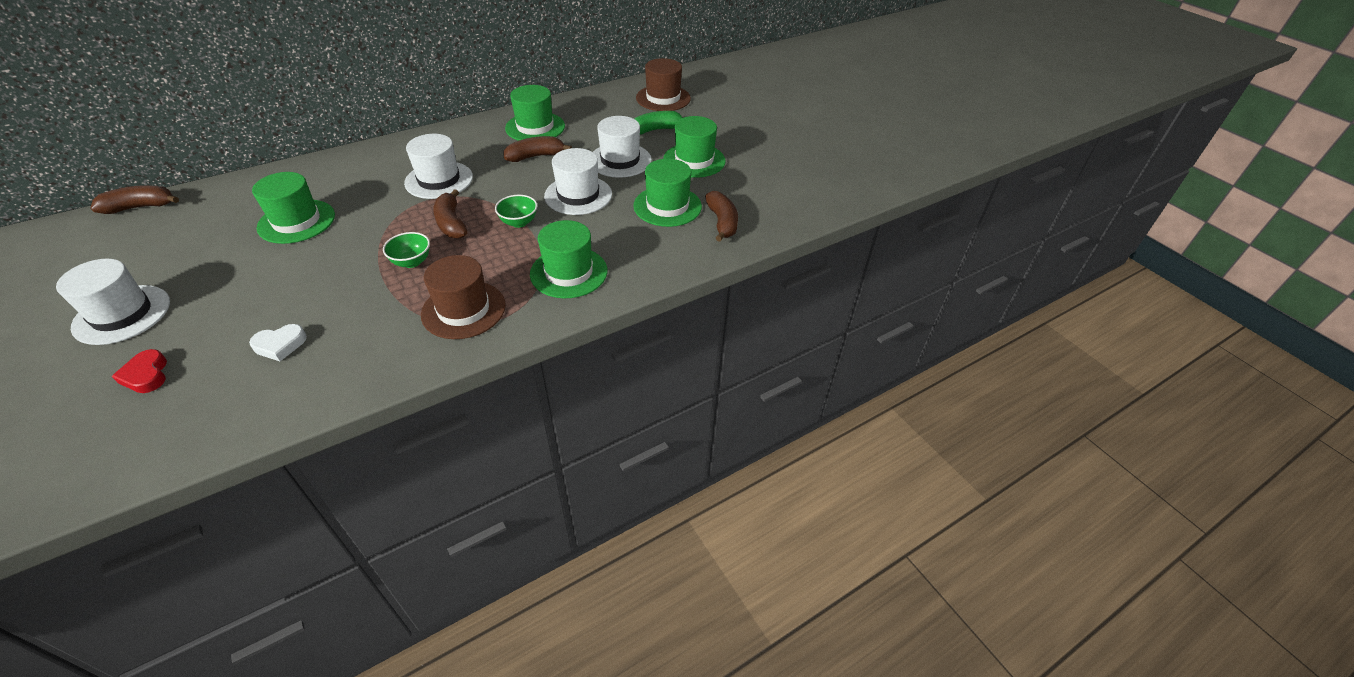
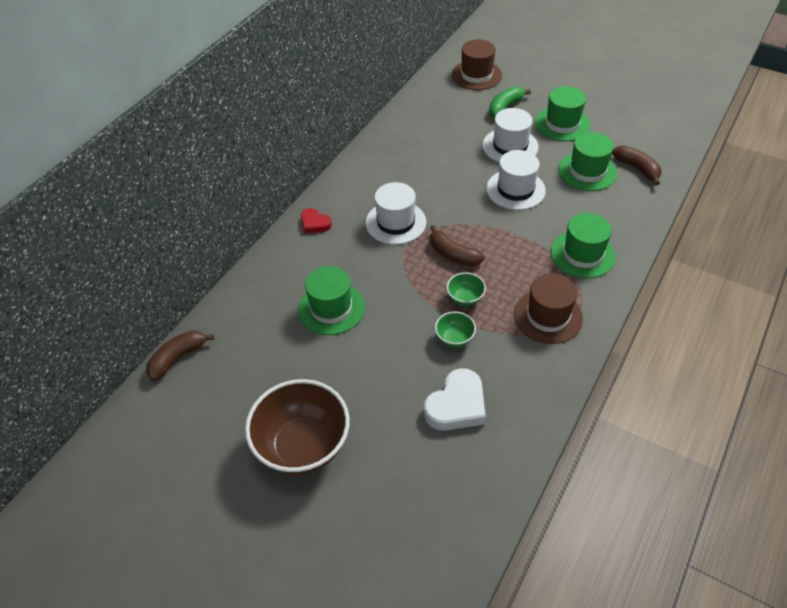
camera: 25 degrees left, 5 degrees up
white hat [56,259,170,345] -> brown bowl [245,379,350,475]
red heart [112,349,167,393] -> red heart moved to [301,208,332,234]
white heart [249,324,307,361] -> white heart [424,368,486,431], size x1.71
green bowl [495,195,537,228] -> green bowl moved to [435,311,476,347]
brown banana [504,136,572,162] -> none
green hat [505,85,565,141] -> none

